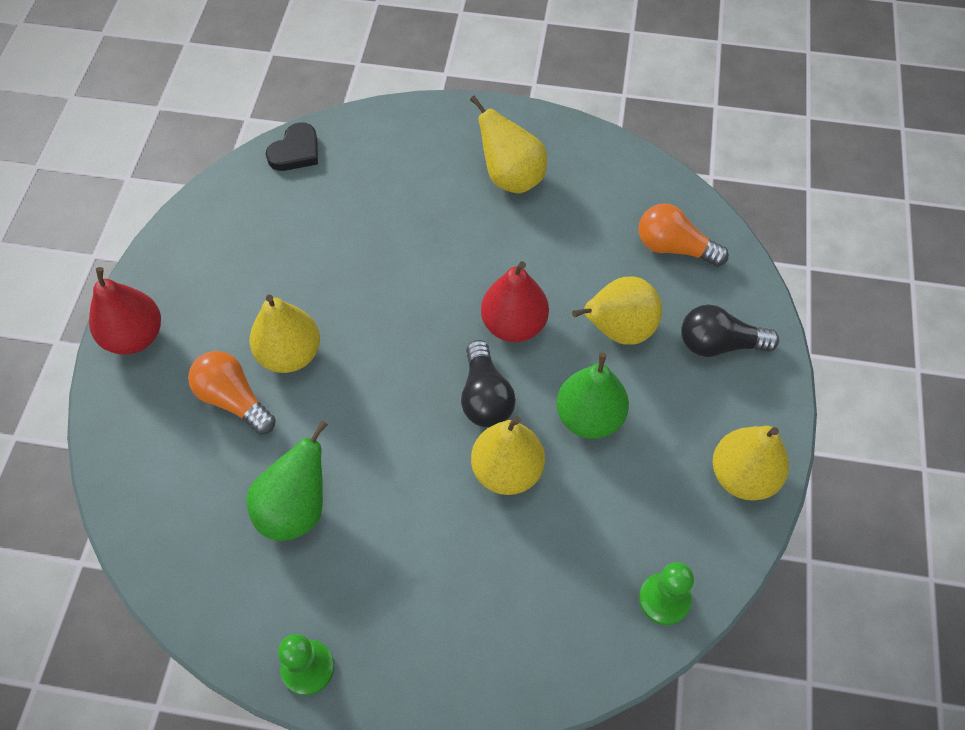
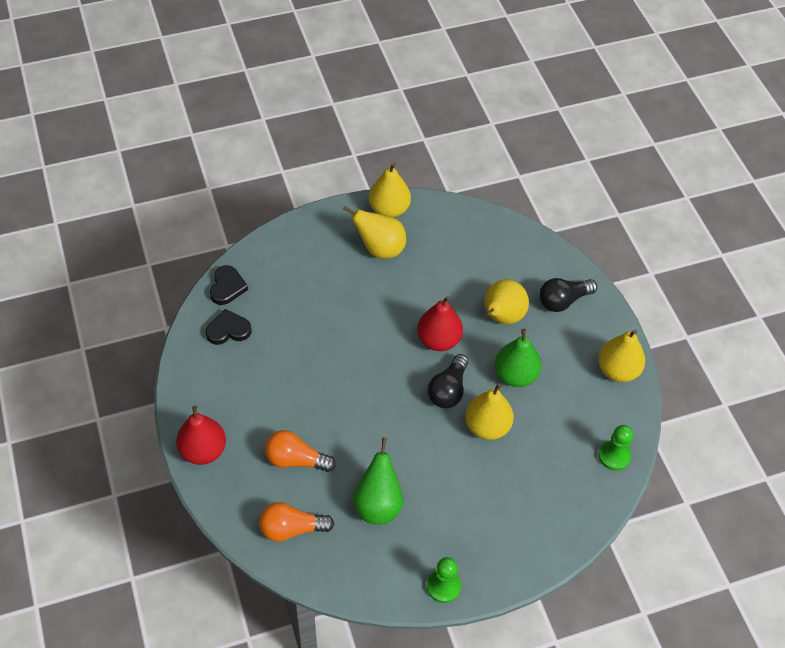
camera: 30 degrees left, 5 degrees down
yellow pear [250,295,320,373] -> yellow pear moved to [369,163,411,218]
black light bulb [461,340,516,427] -> black light bulb turned 60 degrees clockwise [428,354,468,408]
orange light bulb [638,203,729,267] -> orange light bulb moved to [259,502,334,542]
none -> black heart [205,309,252,345]

